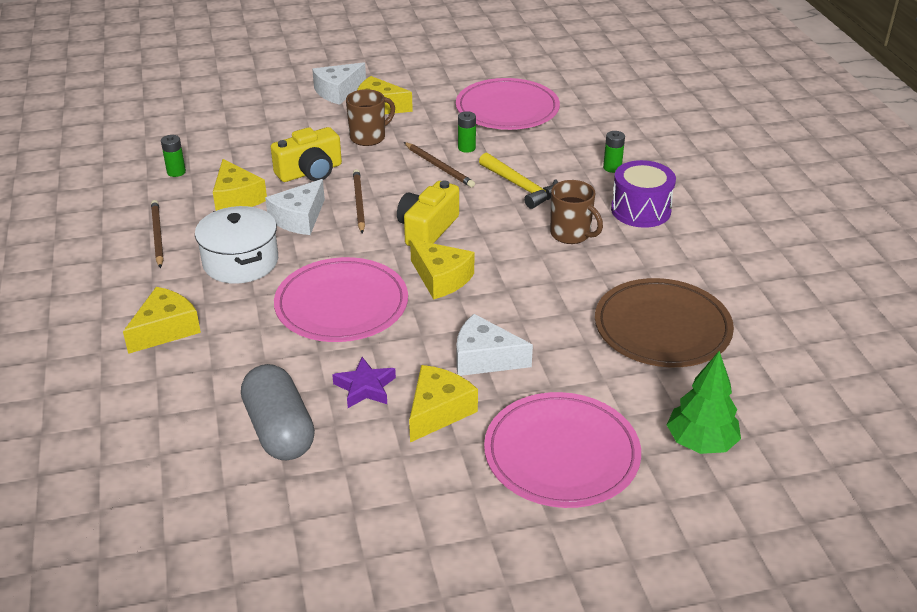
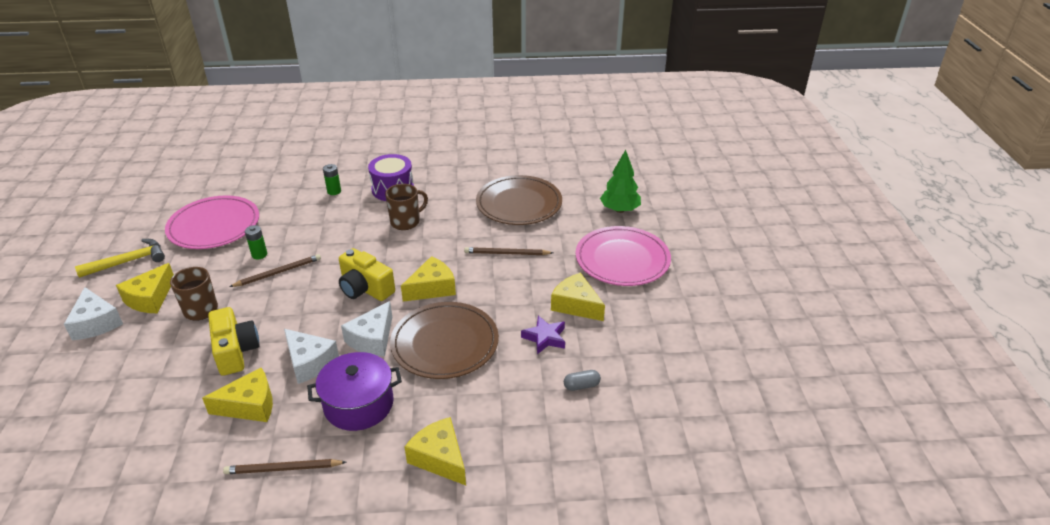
camera: 80 degrees left, 0 degrees up
green battery [161,135,186,177] -> none
white pot [195,206,278,284] -> purple pot [307,352,402,431]
grey capsule [241,364,315,460] -> grey capsule [564,370,601,391], size x0.43
pink plate [274,257,408,342] -> brown plate [390,302,499,379]
brown pencil [353,169,365,234] -> brown pencil moved to [464,247,553,255]
white cheese [456,314,533,376] -> white cheese moved to [341,301,392,356]
yellow hammer [479,153,558,209] -> yellow hammer moved to [75,239,165,278]

